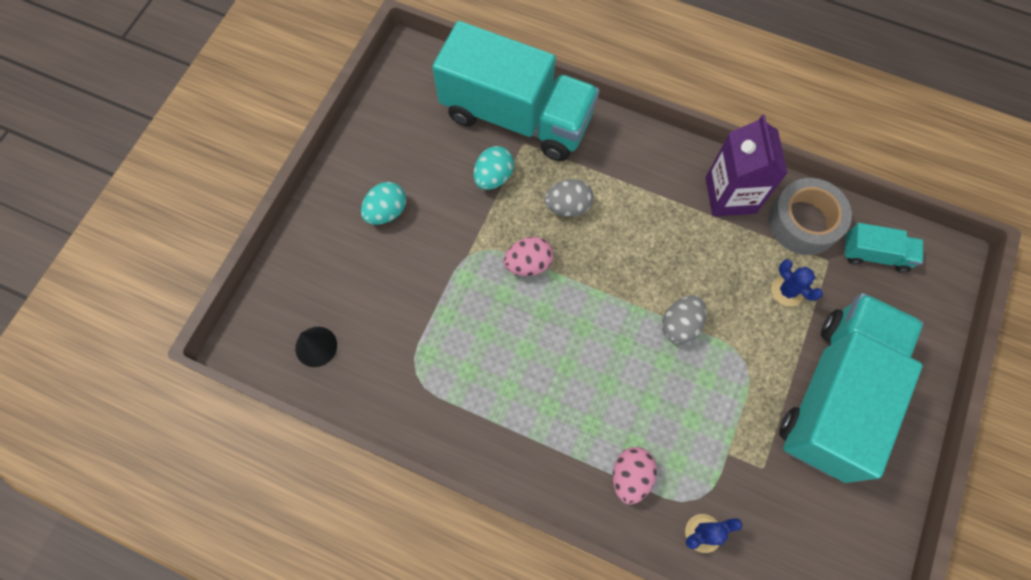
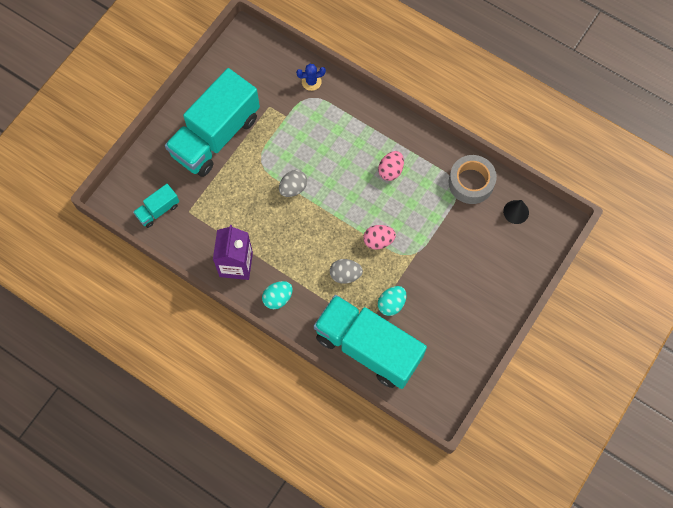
camera: 170 degrees left, 0 degrees up
turquoise egg [361,182,406,225] -> turquoise egg moved to [262,281,293,309]
pink egg [613,447,657,505] -> pink egg moved to [378,151,404,181]
grey tape [768,178,852,255] -> grey tape moved to [448,155,497,204]
blue cactus [771,259,823,307] -> none
turquoise truck [844,223,923,273] -> turquoise truck turned 60 degrees counterclockwise [133,184,179,228]

